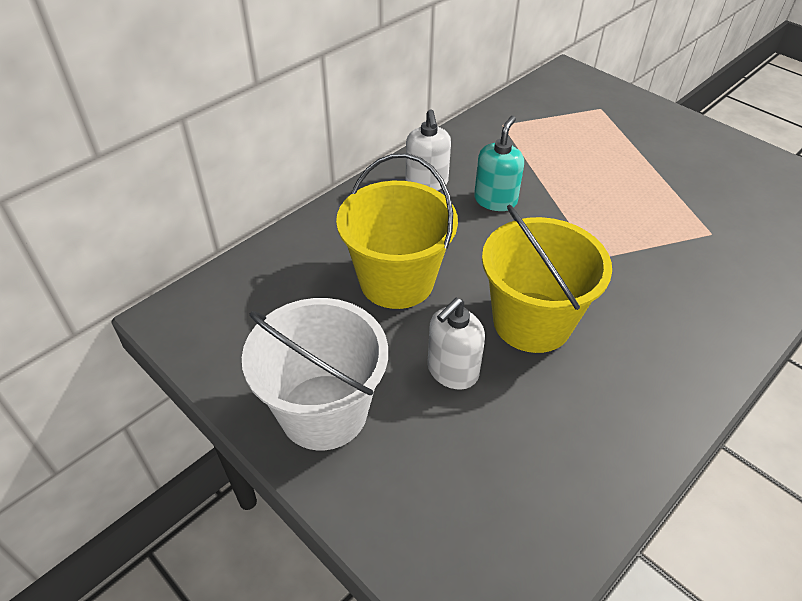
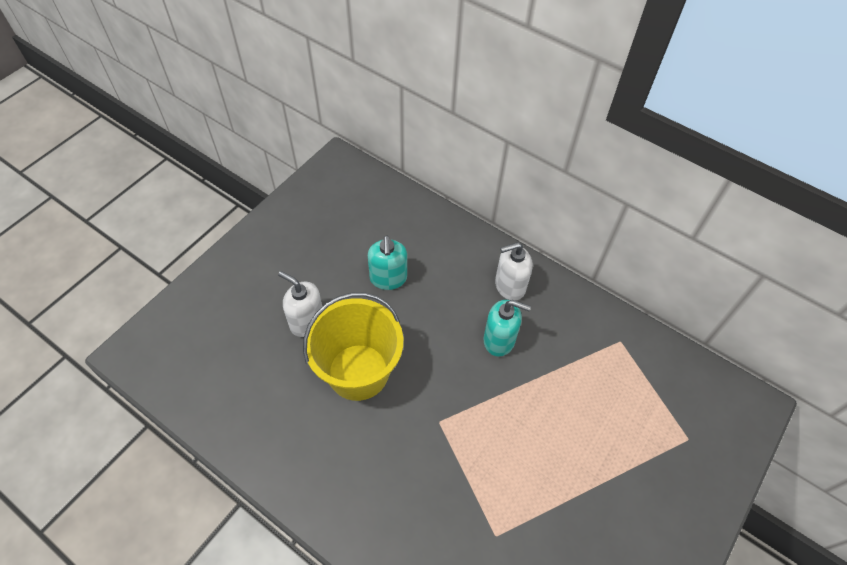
camera: 80 degrees right, 10 degrees up
white bucket [242,298,388,450] -> none
yellow bucket [336,153,458,309] -> turquoise soap dispenser [368,235,407,290]

